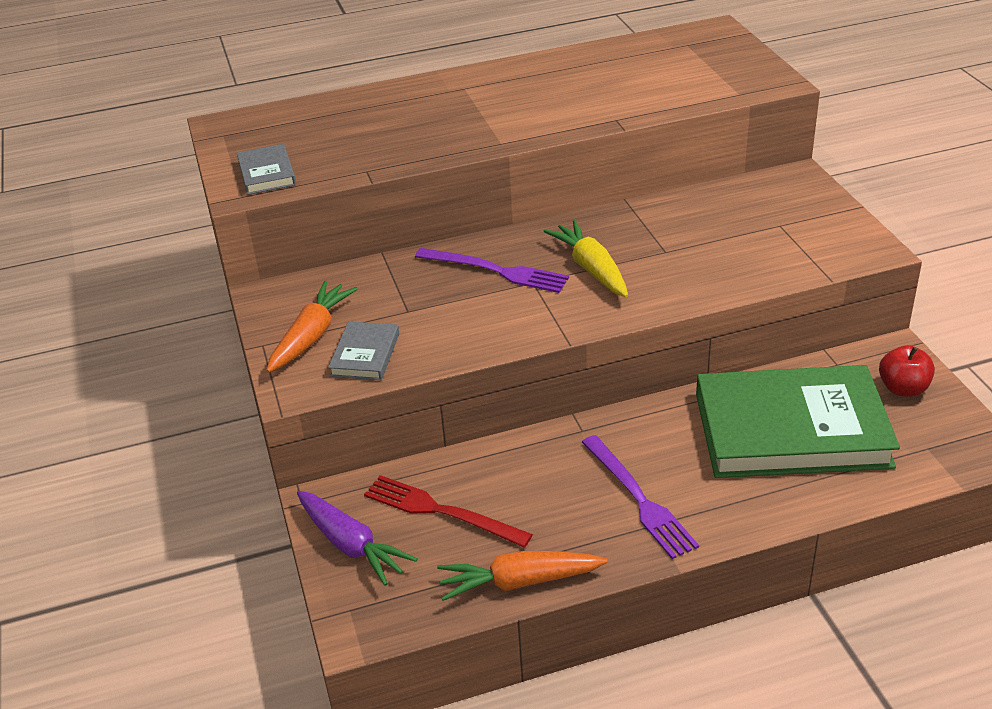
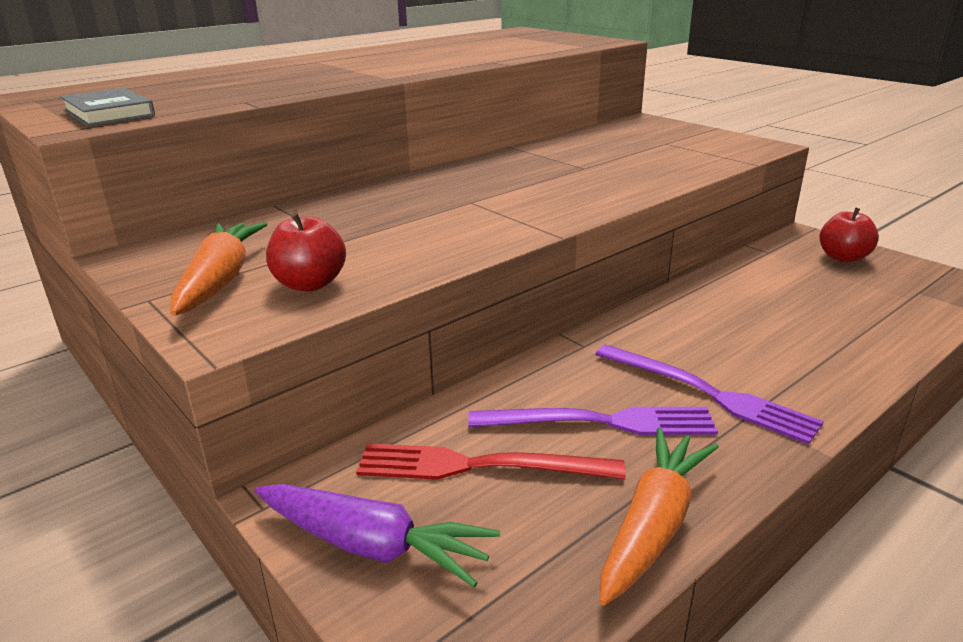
camera: 25 degrees left, 10 degrees down
grey book [328,321,399,380] -> red apple [266,212,346,291]
purple fork [415,248,569,293] -> purple fork moved to [468,407,718,435]
orange carrot [437,551,608,601] -> orange carrot turned 150 degrees clockwise [600,427,719,606]
yellow carrot [543,220,628,297] -> none
green book [696,365,900,478] -> none

